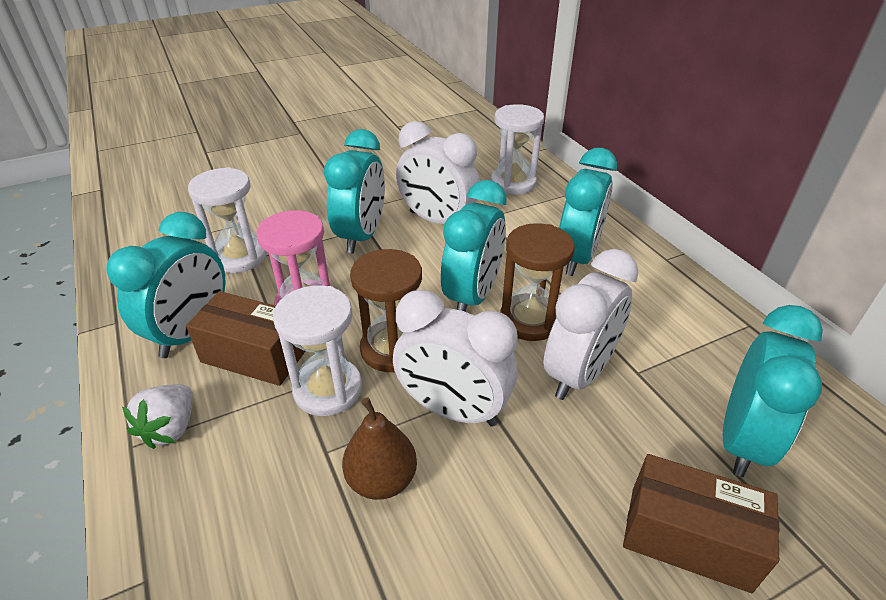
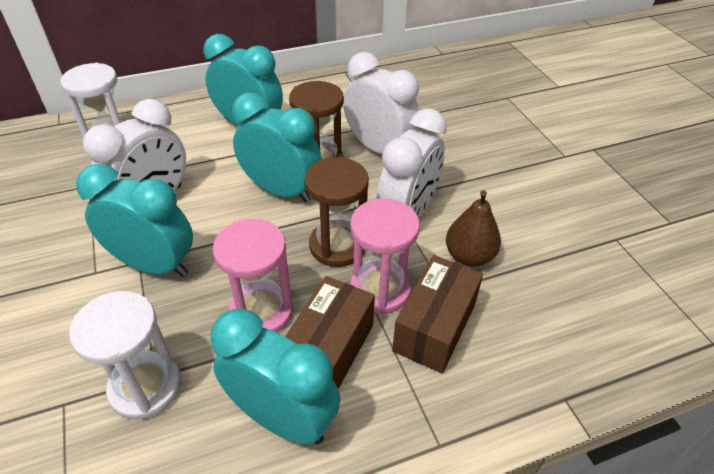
camera: 85 degrees left, 5 degrees up
white strawberry [122,384,193,449] -> none
white hourglass [273,285,362,416] -> pink hourglass [350,198,420,315]
brown box [623,454,779,593] -> brown box moved to [392,255,483,373]
turquoise clock [723,305,823,477] -> none

